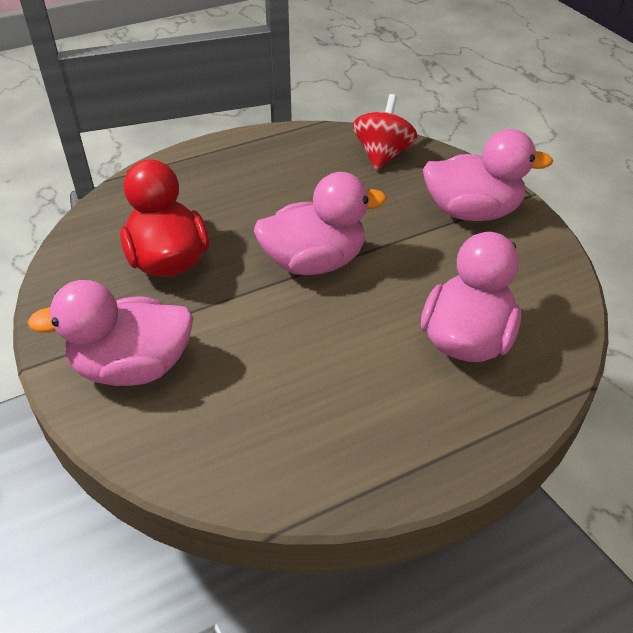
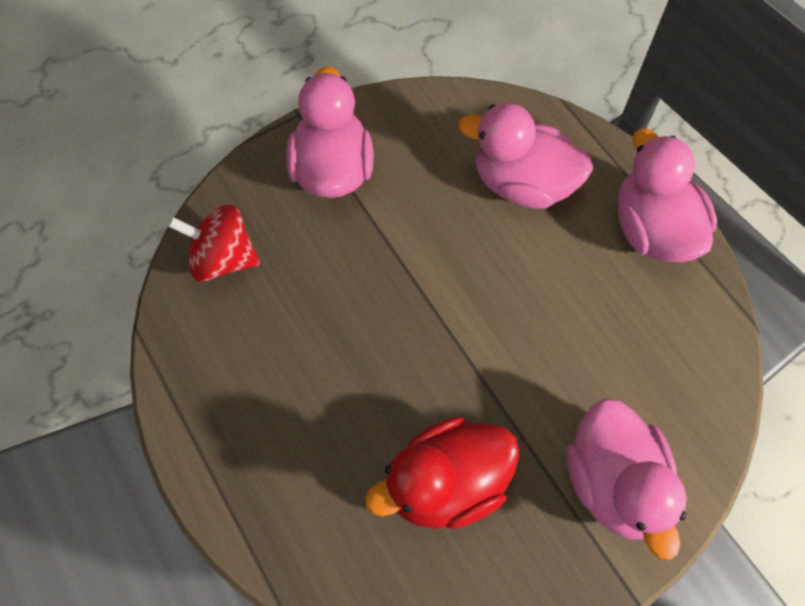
camera: 95 degrees left, 20 degrees up
pink duck [254,172,386,275] -> pink duck moved to [618,129,717,262]

